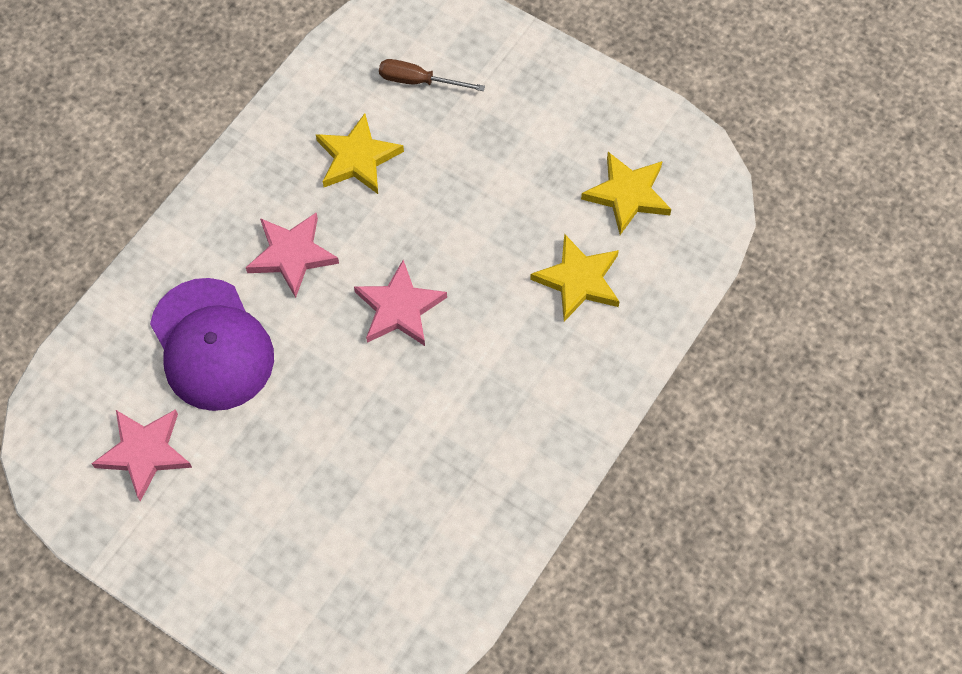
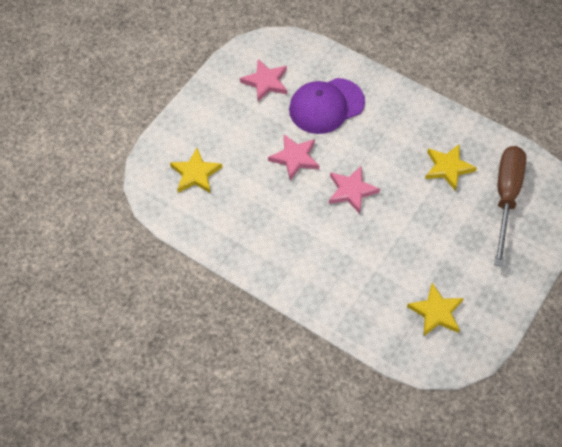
camera: 90 degrees right, 5 degrees down
pink star [246,212,339,298] -> pink star moved to [268,134,319,180]
brown screwdriver [379,59,485,91] -> brown screwdriver [494,146,526,267], size x2.06
yellow star [530,234,620,321] -> yellow star moved to [170,148,222,193]

